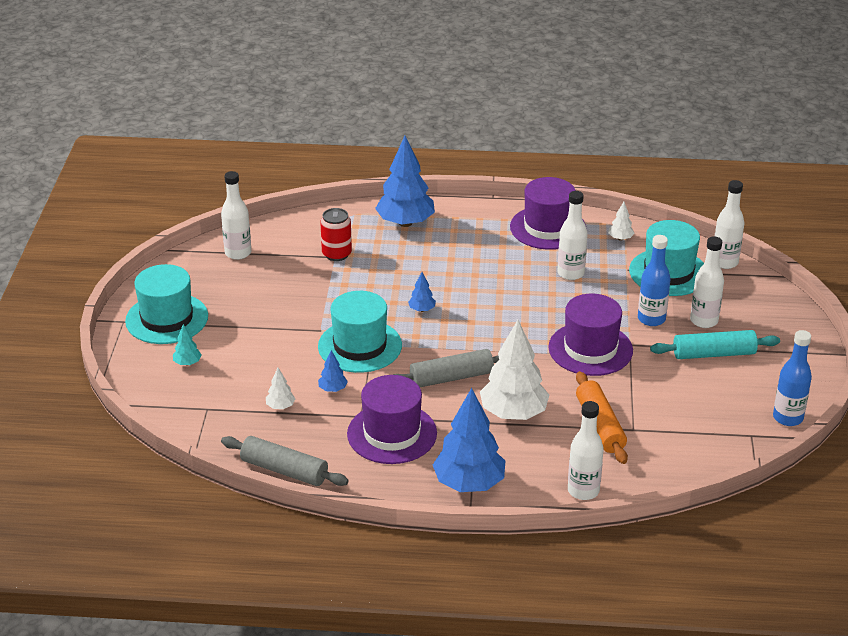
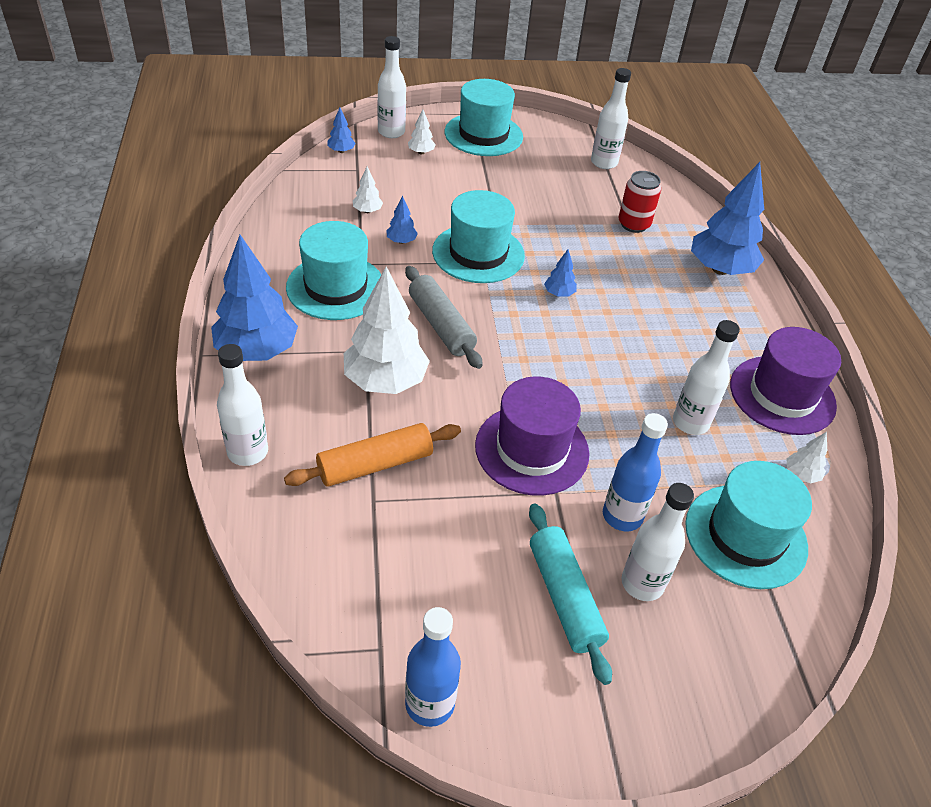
camera: 75 degrees right, 10 degrees up
turquoise tree [173,324,202,366] -> white tree [408,110,436,154]
grey rolling pin [221,436,349,486] -> none
purple hat [347,375,437,464] -> turquoise hat [286,221,382,320]
white bottle [715,180,744,269] -> white bottle moved to [377,36,406,138]
none -> blue tree [327,107,356,153]

